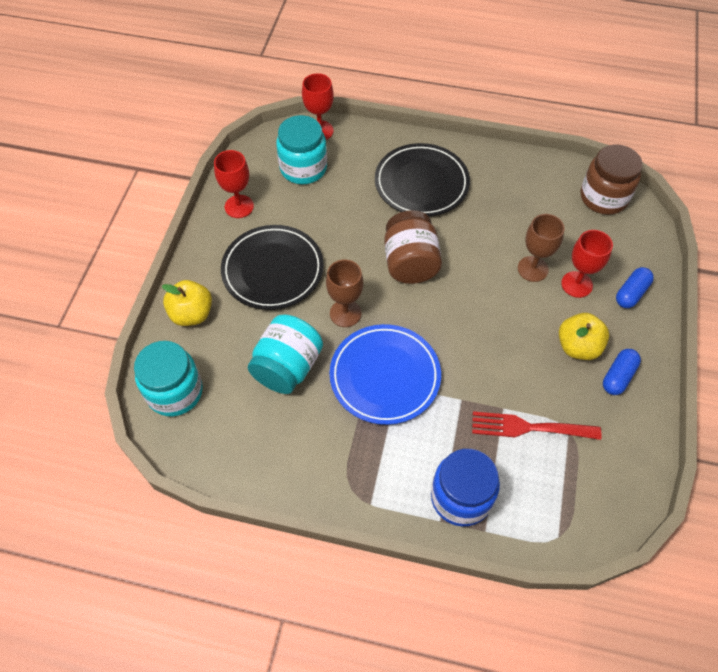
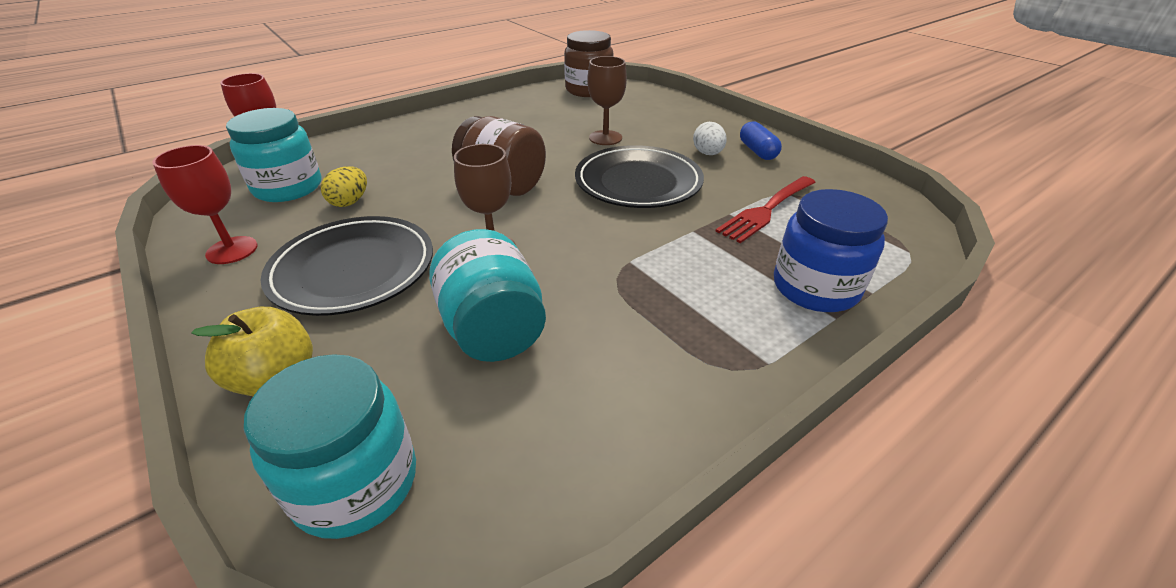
camera: 50 degrees left, 20 degrees down
blue plate [329,324,441,425] -> none
black plate [375,143,470,216] -> black plate moved to [575,145,704,208]
yellow apple [559,313,609,360] -> white egg [693,122,727,155]
red goblet [561,230,613,298] -> none
blue capsule [616,267,654,308] -> none
none -> yellow egg [321,166,367,207]

